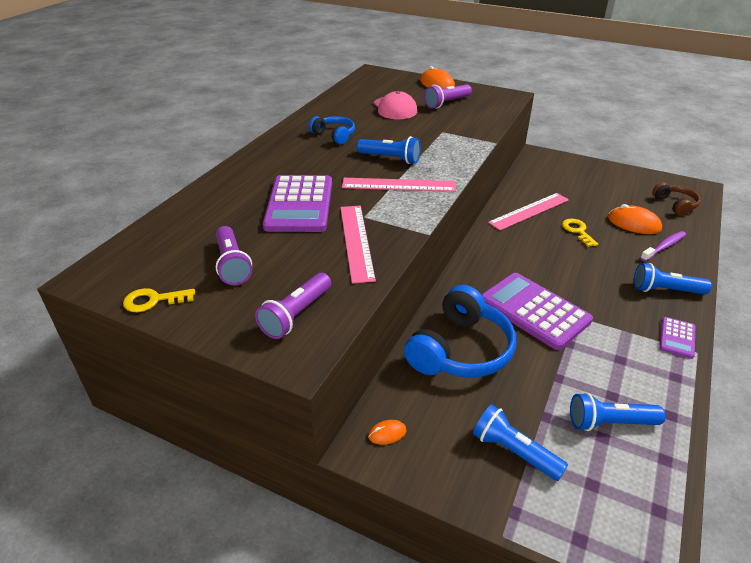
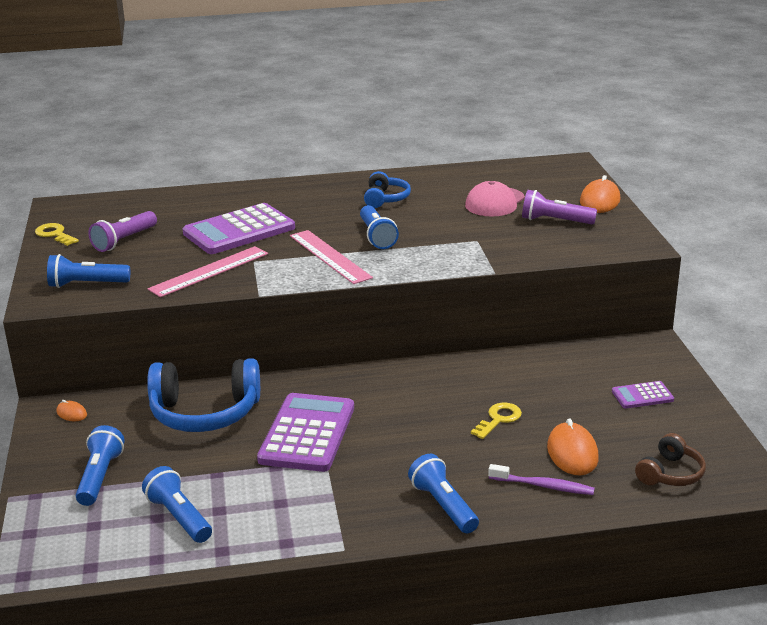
camera: 55 degrees right, 10 degrees down
purple flashlight [255,273,331,339] -> blue flashlight [47,254,130,288]
pink ruler [488,193,569,230] -> none
purple calculator [659,317,695,359] -> purple calculator moved to [612,381,674,409]

